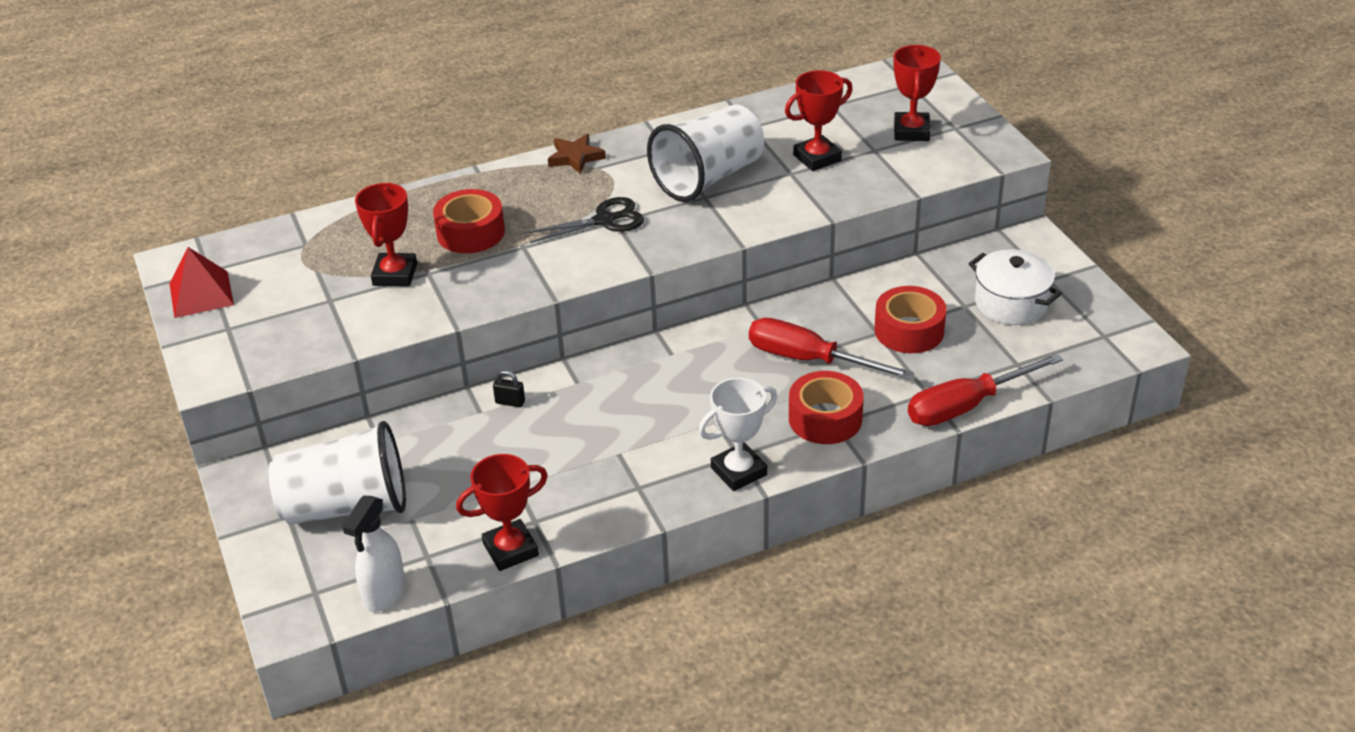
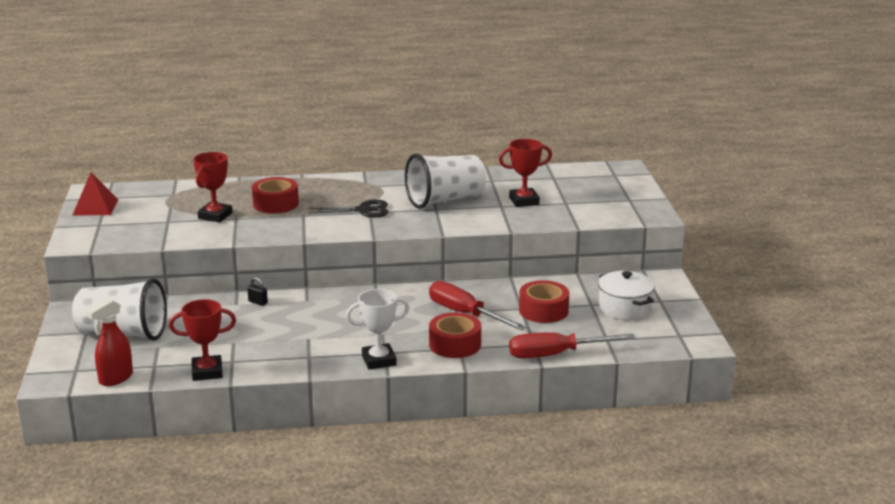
camera: 15 degrees right, 15 degrees down
white spray bottle [342,496,405,612] -> red spray bottle [86,299,133,386]
brown star [548,134,606,174] -> none
red trophy [893,45,941,141] -> none

